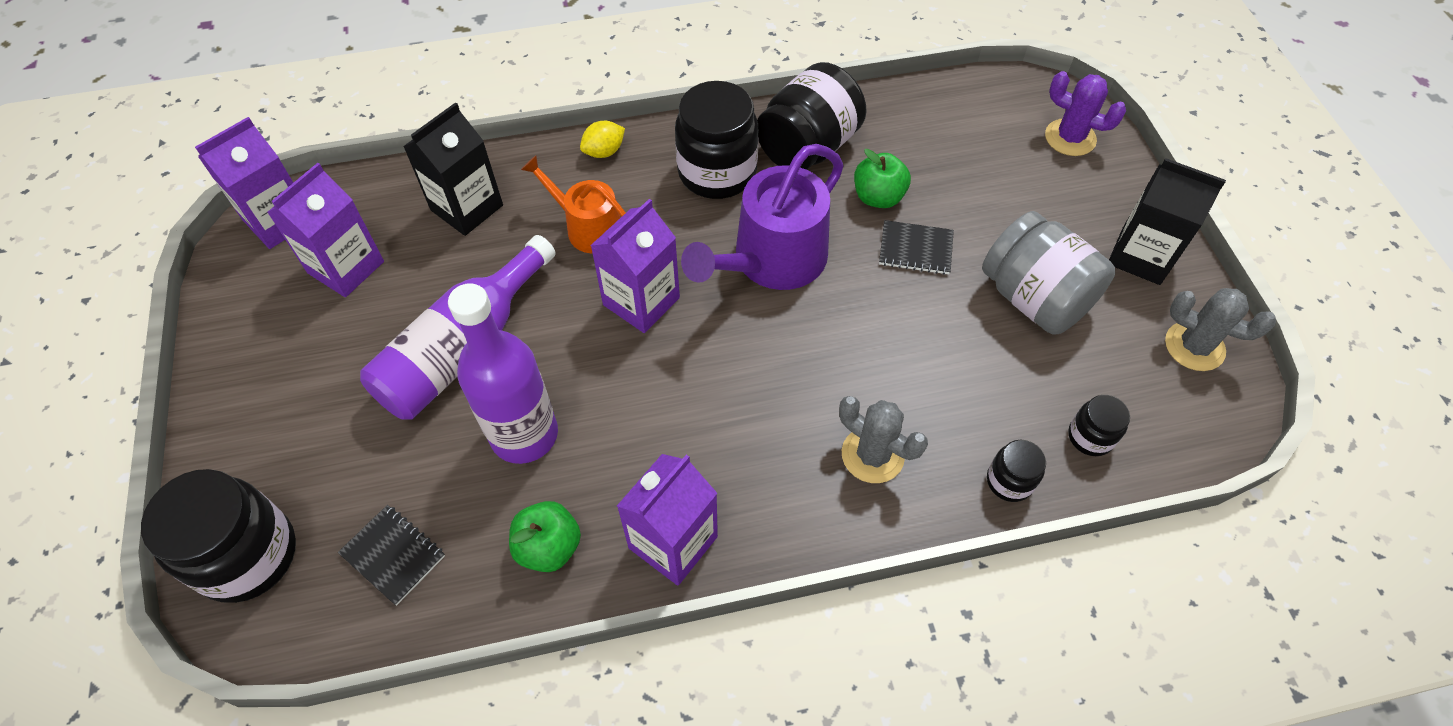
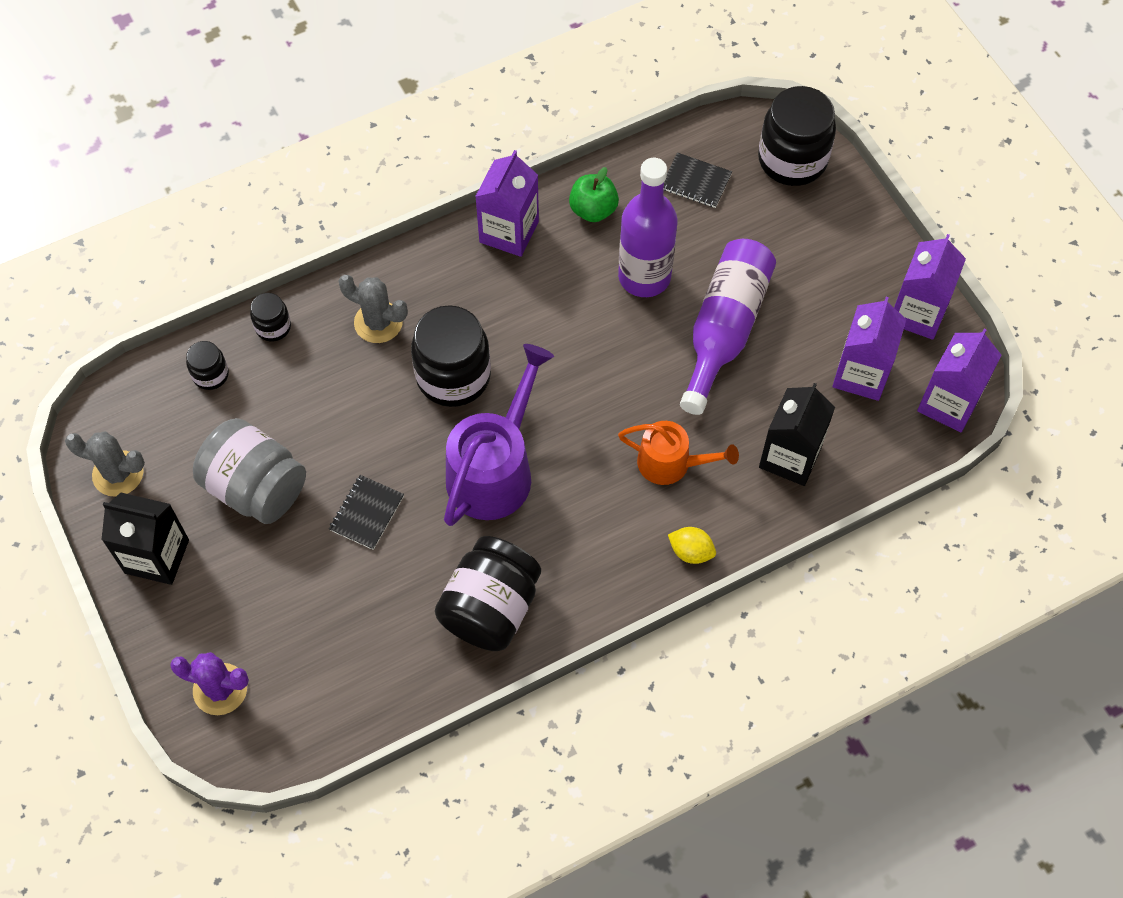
camera: 165 degrees right, 5 degrees up
yellow lemon [580,121,625,158] -> yellow lemon turned 75 degrees clockwise [668,527,716,564]
purple carton [590,199,680,333] -> purple carton moved to [894,234,966,340]
black jar [675,81,759,199] -> black jar moved to [411,305,491,407]
green apple [854,149,911,208] -> none
black notebook [879,220,954,275] -> black notebook turned 60 degrees counterclockwise [329,475,404,550]

